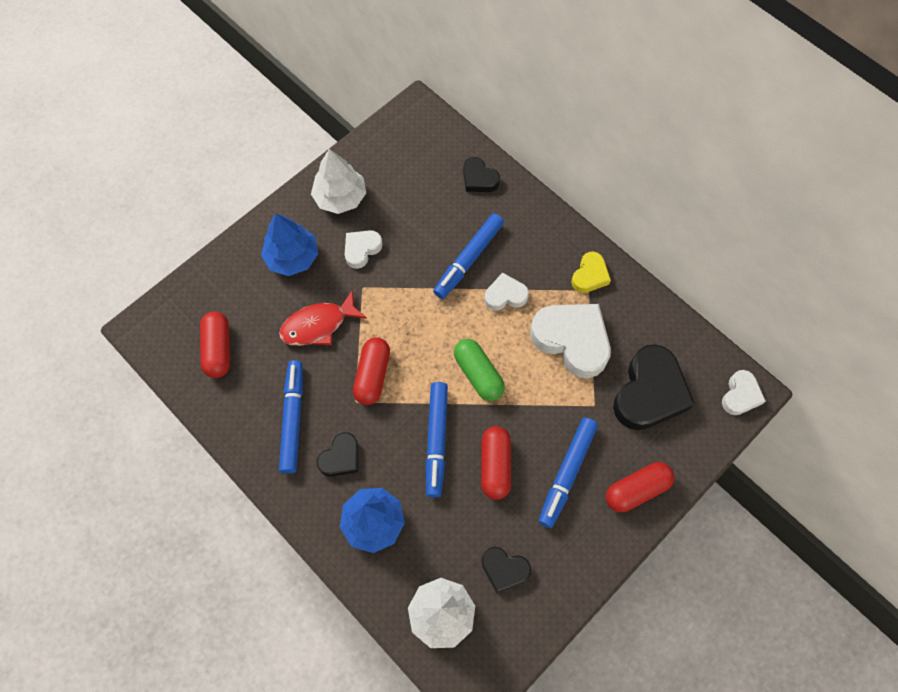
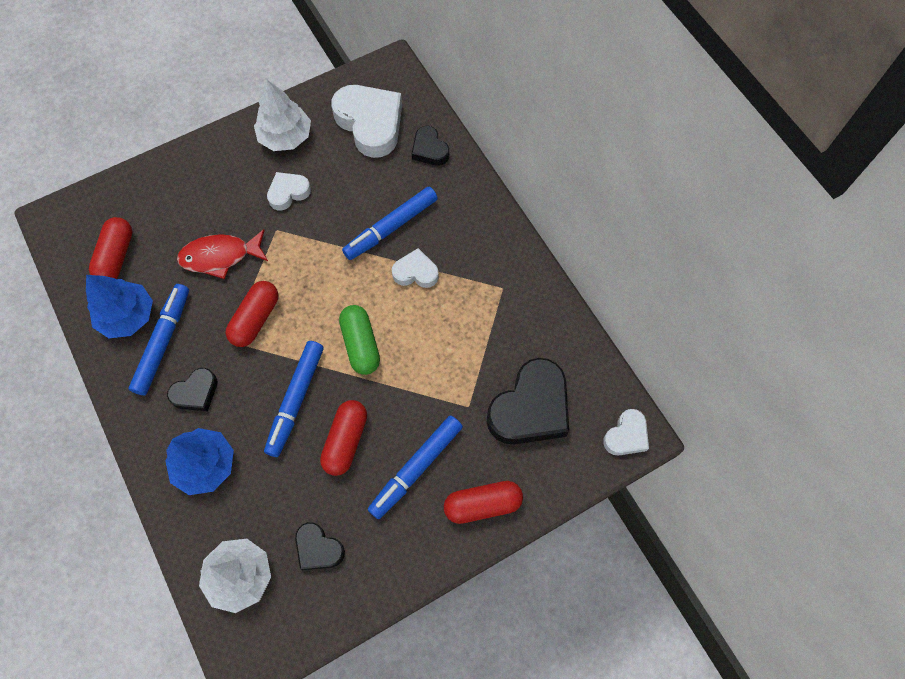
camera: 15 degrees right, 0 degrees up
blue tree [261,213,318,276] -> blue tree moved to [86,275,153,338]
white heart [530,304,611,378] -> white heart moved to [331,85,402,158]
yellow heart [571,252,611,293] -> none

